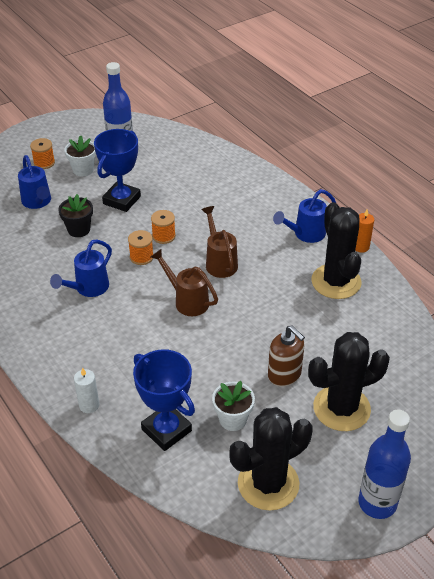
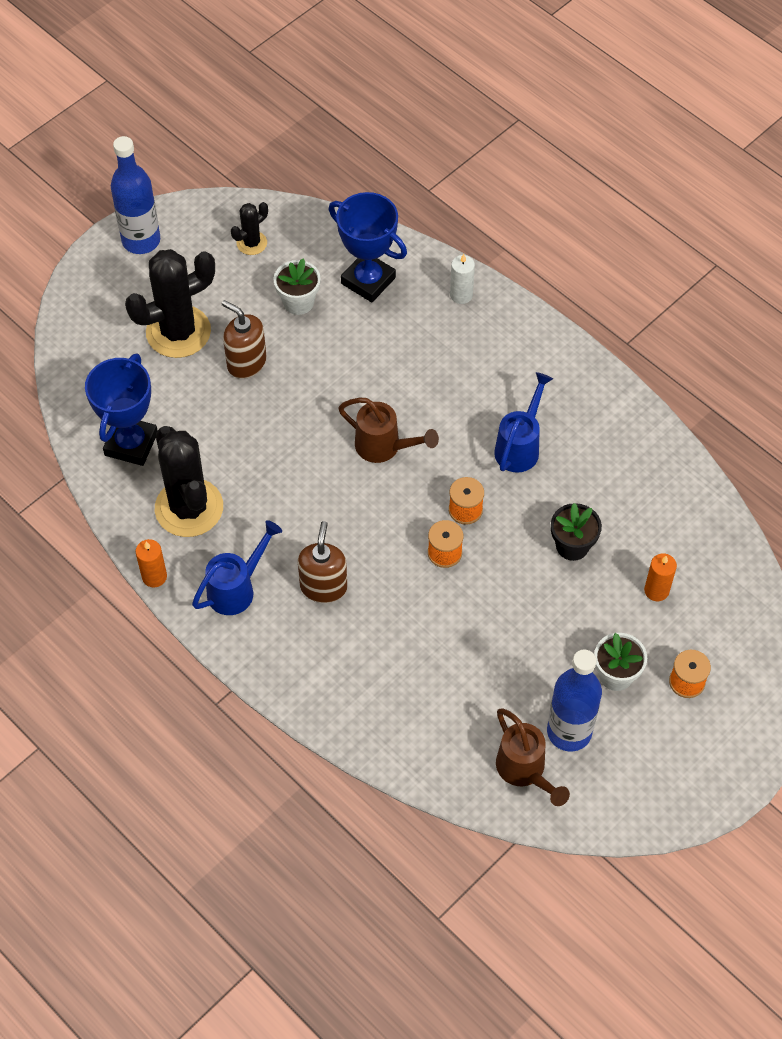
camera: 170 degrees right, 15 degrees up
blue watering can [18,155,51,209] -> orange candle [644,553,677,601]
blue trophy [94,129,141,212] -> blue trophy moved to [85,354,158,466]
brown watering can [201,206,238,278] -> brown watering can moved to [496,708,570,806]
black cactus [229,407,313,511] -> black cactus [231,202,268,255], size x0.49
none -> brown soap dispenser [298,521,347,603]

